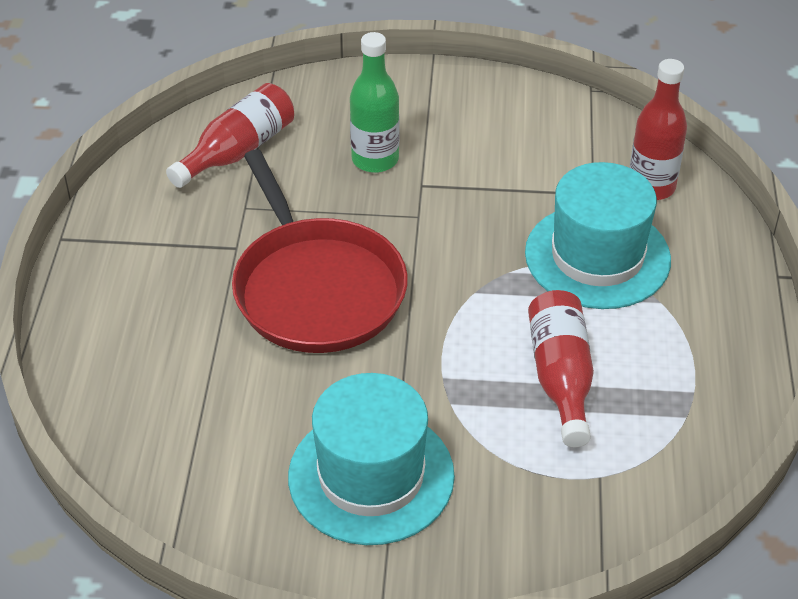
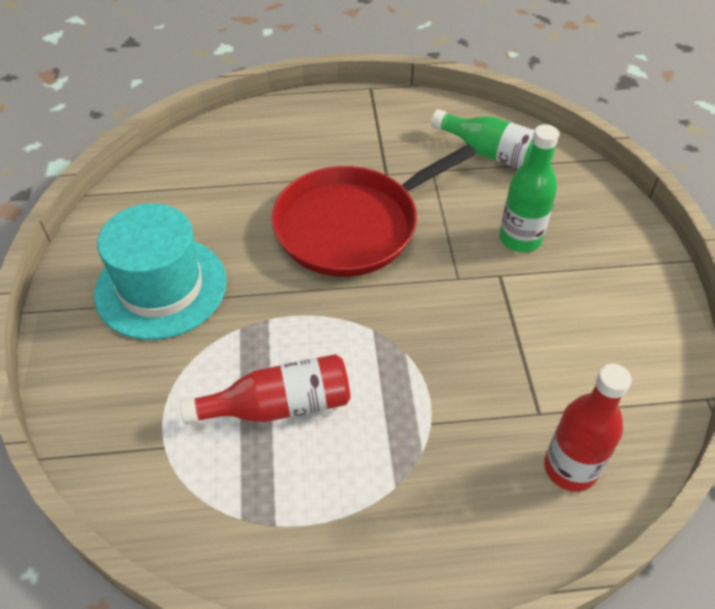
camera: 80 degrees right, 5 degrees up
red bottle [166,83,294,188] -> green bottle [431,109,556,169]
turquoise hat [525,162,671,309] -> none

